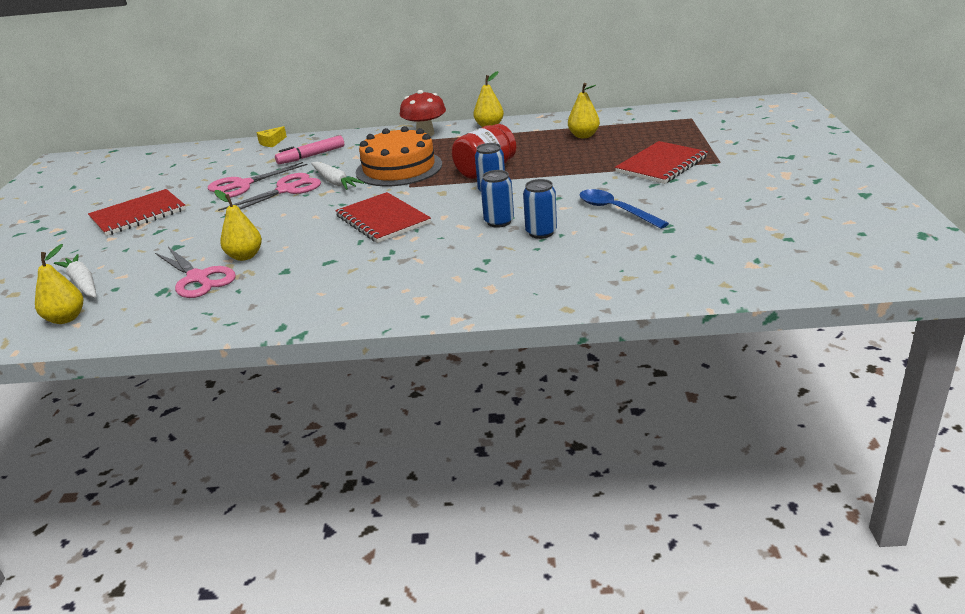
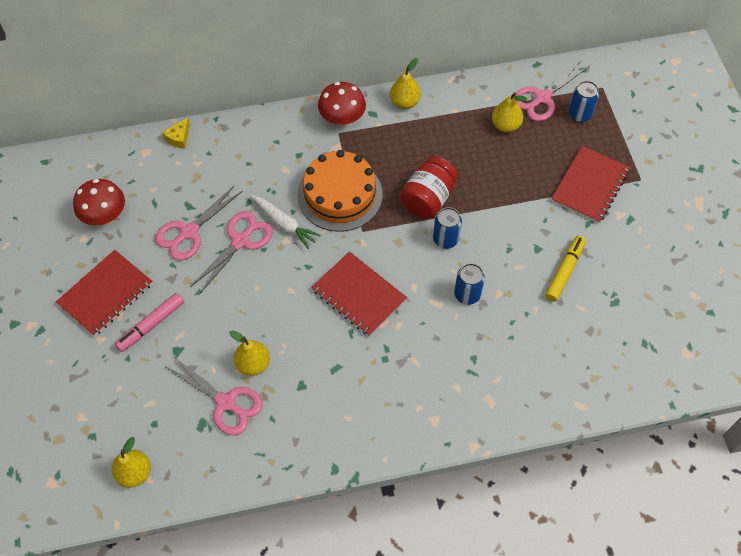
camera: 15 degrees left, 30 degrees up
white carrot [54,254,96,297] -> none
pink marker [275,135,344,164] -> pink marker moved to [115,293,184,352]
blue can [523,179,557,239] -> blue can moved to [568,81,599,123]
blue spoon [580,189,669,229] -> yellow marker [545,235,586,302]
none -> red mushroom [73,179,125,225]
none -> pink scissors [515,61,589,121]

